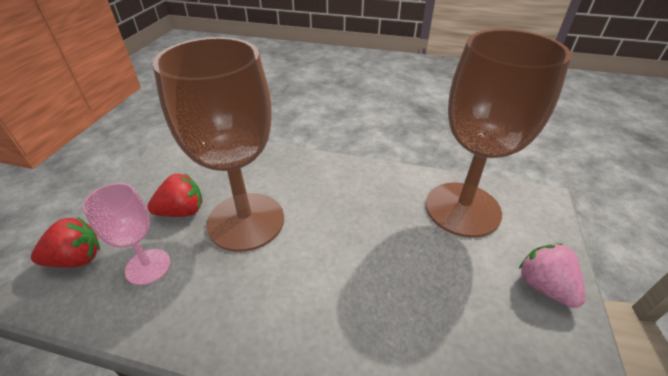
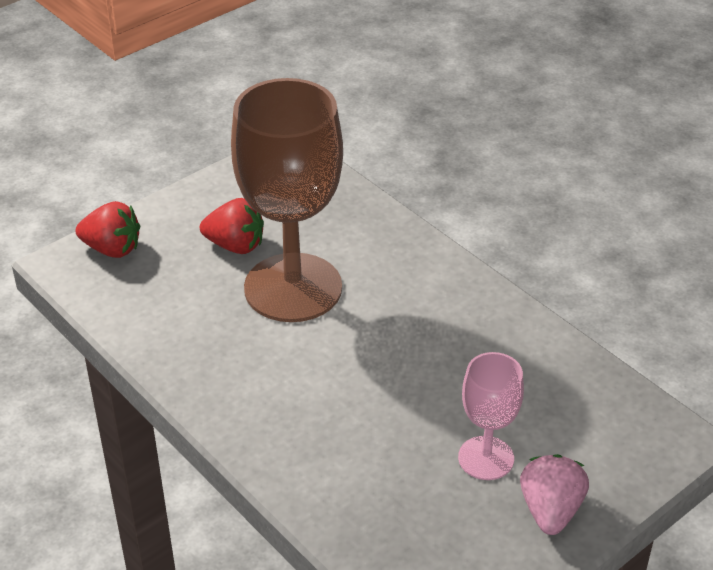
camera: 35 degrees right, 0 degrees up
pink goblet [83,183,171,285] -> pink goblet moved to [458,352,524,480]
brown goblet [426,29,572,238] -> none

